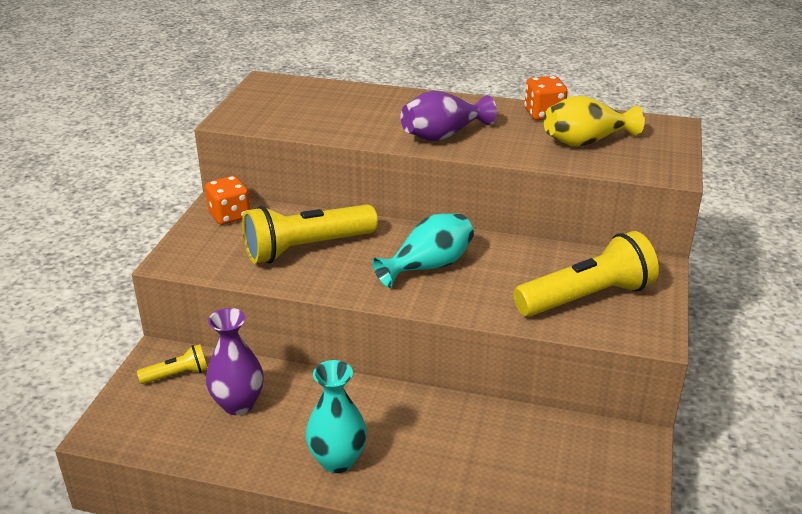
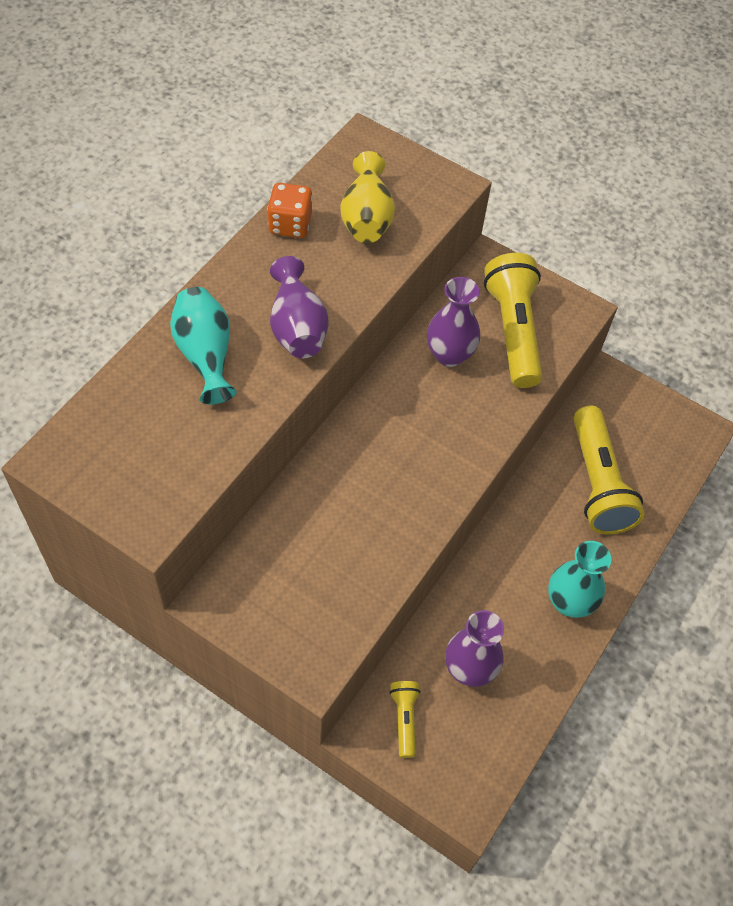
camera: 75 degrees left, 25 degrees up
orange dice [205,176,250,225] -> none
yellow flashlight [242,204,378,263] -> yellow flashlight moved to [574,405,644,534]
turquoise vase [372,213,474,288] -> turquoise vase moved to [170,287,237,404]
none -> purple vase [427,277,480,367]

